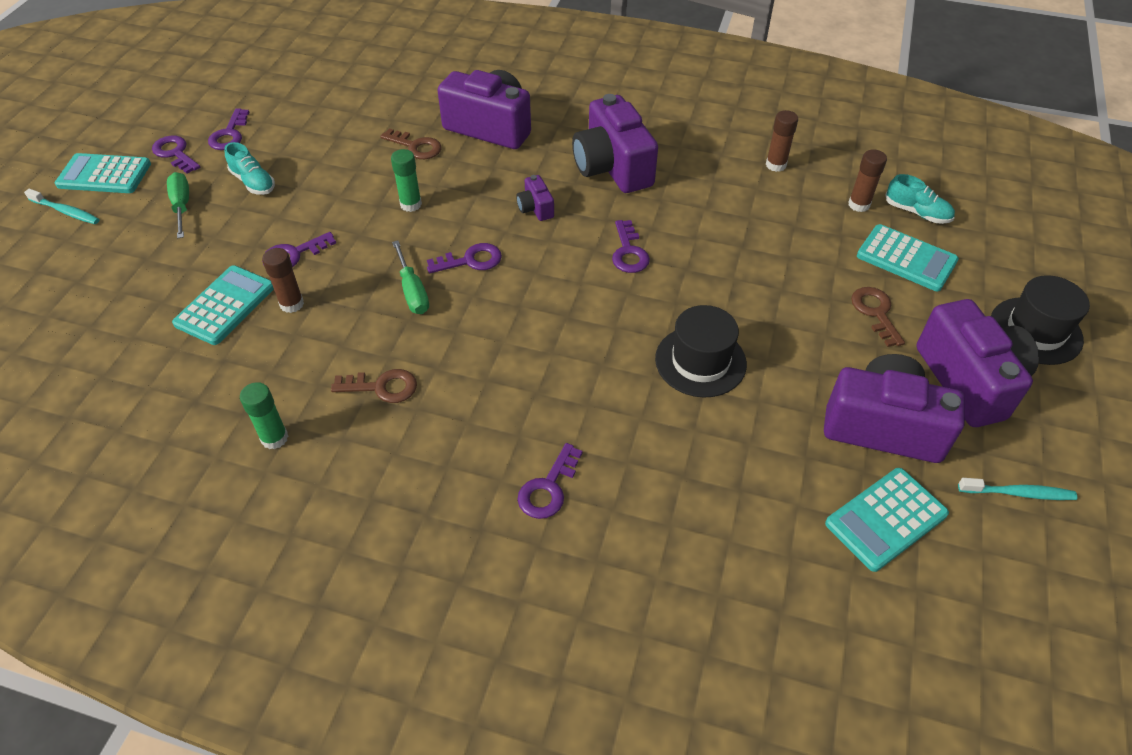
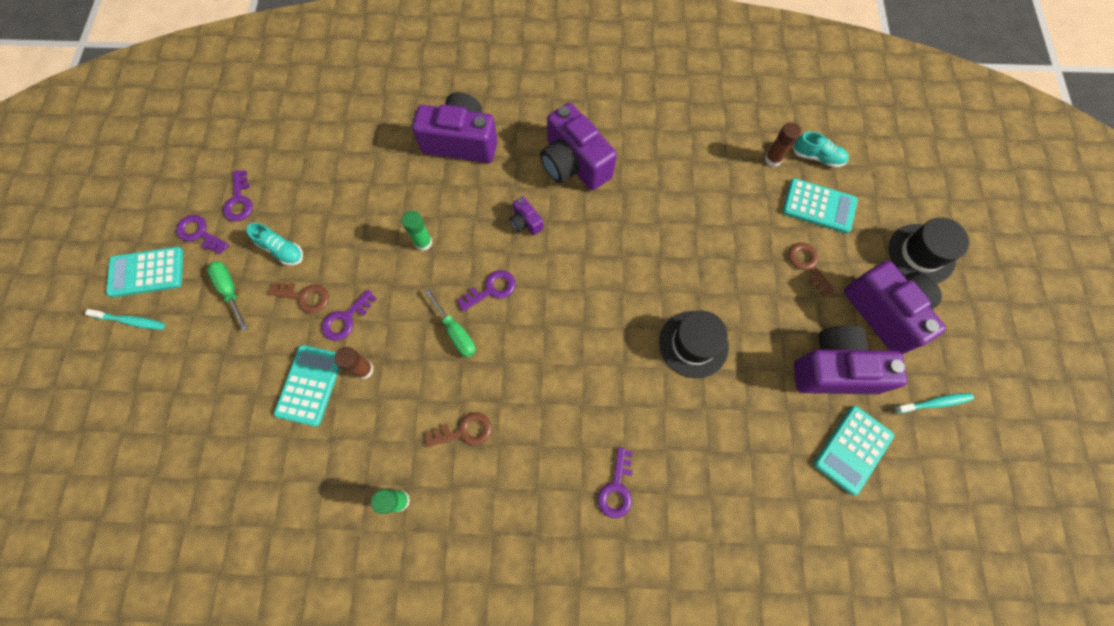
camera: 15 degrees left, 20 degrees up
brown key [380,128,441,159] -> brown key moved to [268,282,329,313]
purple key [612,220,650,273] -> none
brown glue stick [766,110,798,172] -> none

